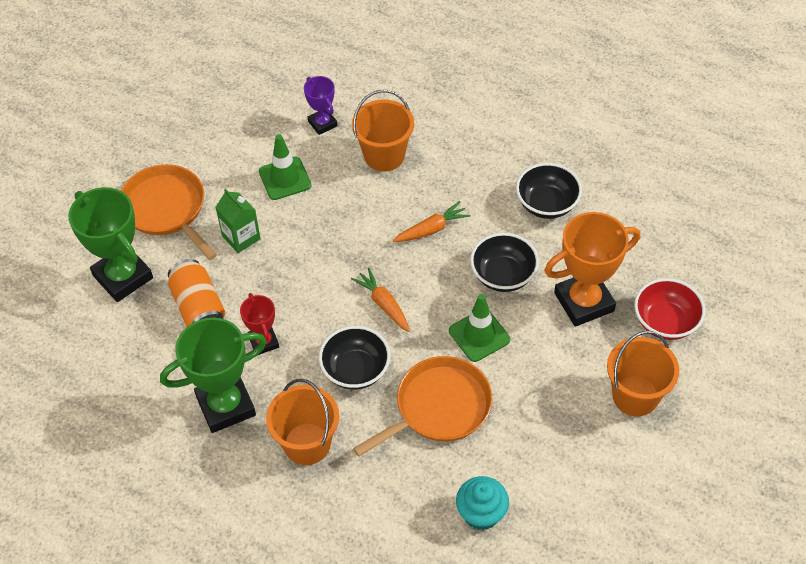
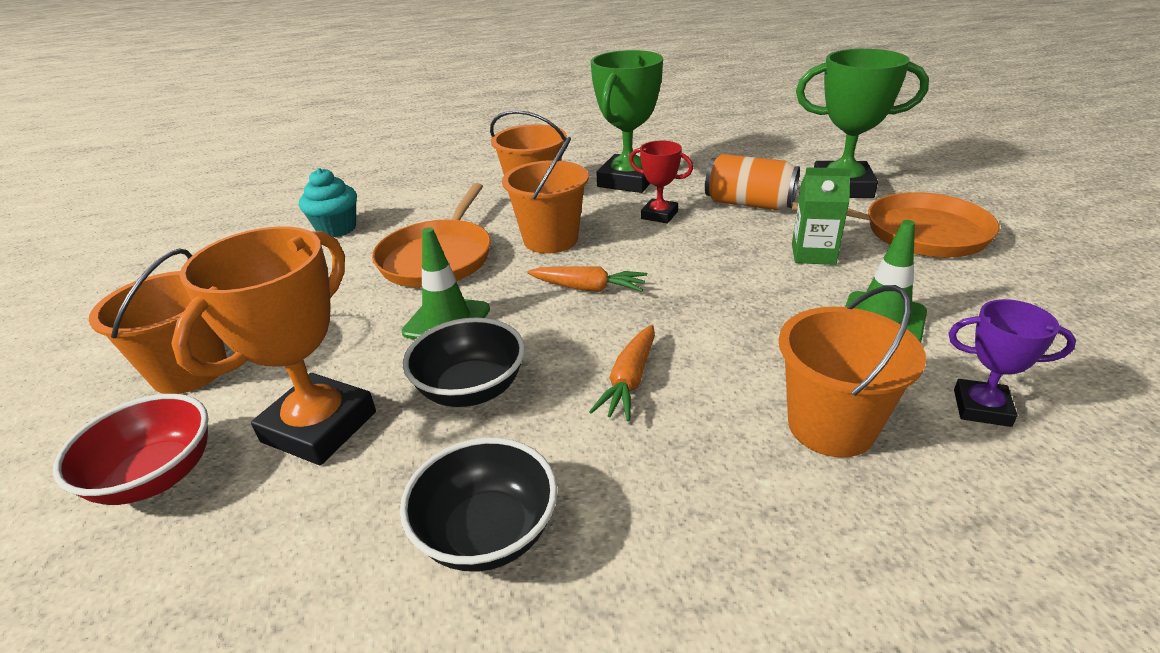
camera: 140 degrees right, 20 degrees down
black bowl [319,326,390,390] -> orange bucket [502,137,589,254]

